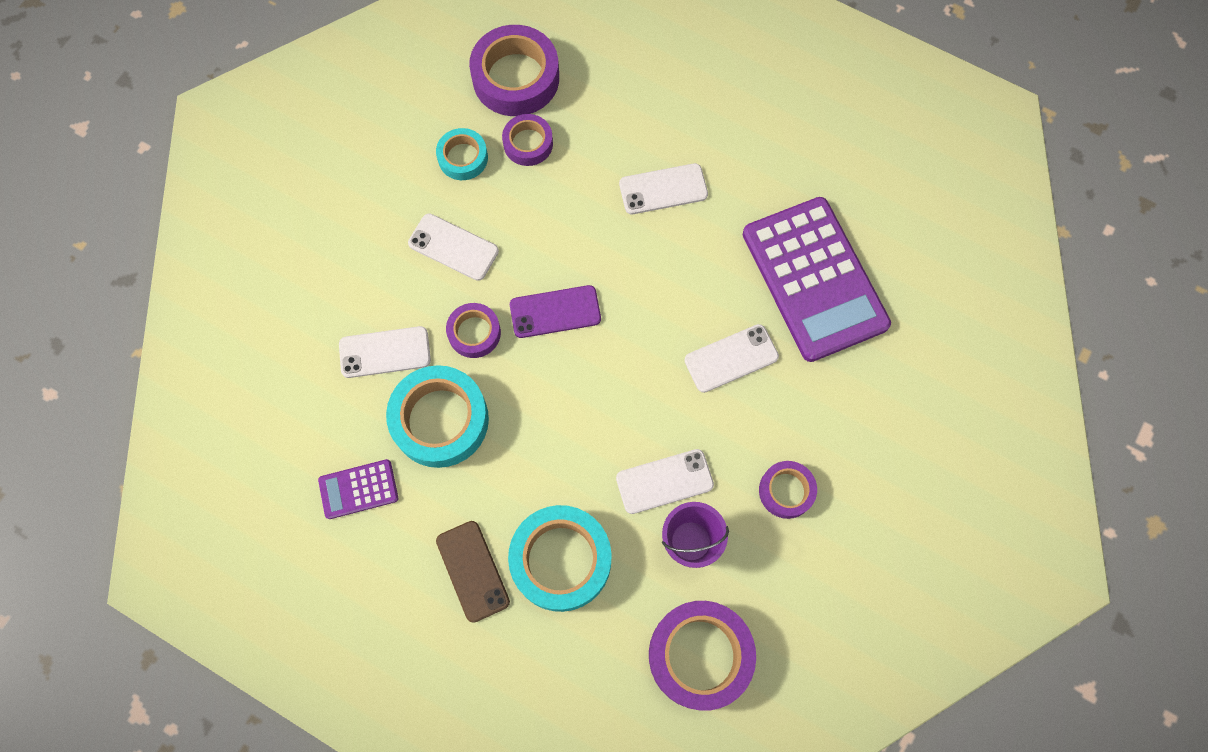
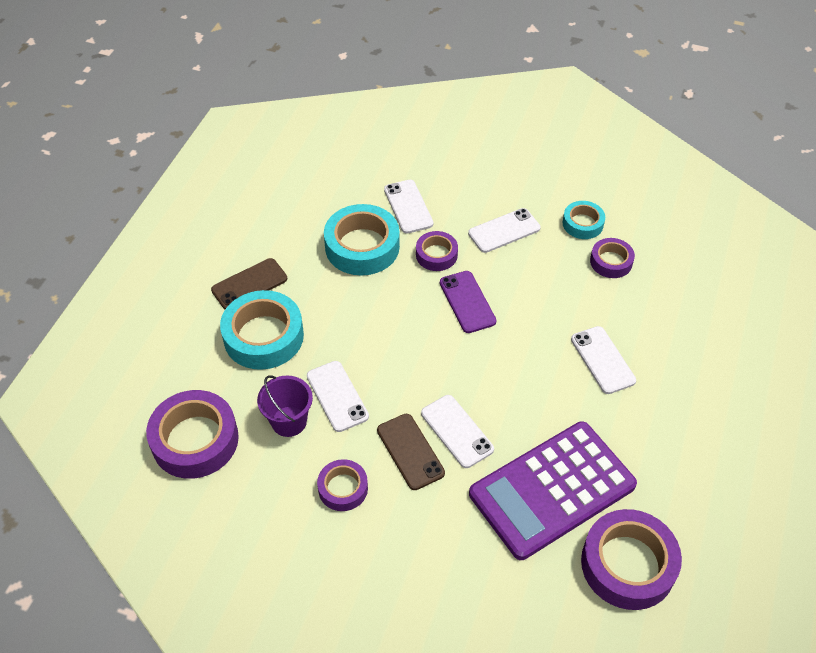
camera: 80 degrees right, 20 degrees down
purple calculator [318,459,398,519] -> none
white phone [408,213,499,281] -> white phone turned 45 degrees clockwise [468,208,541,253]
purple tape [469,25,559,116] -> purple tape moved to [581,509,682,610]
none -> brown phone [377,414,445,490]

